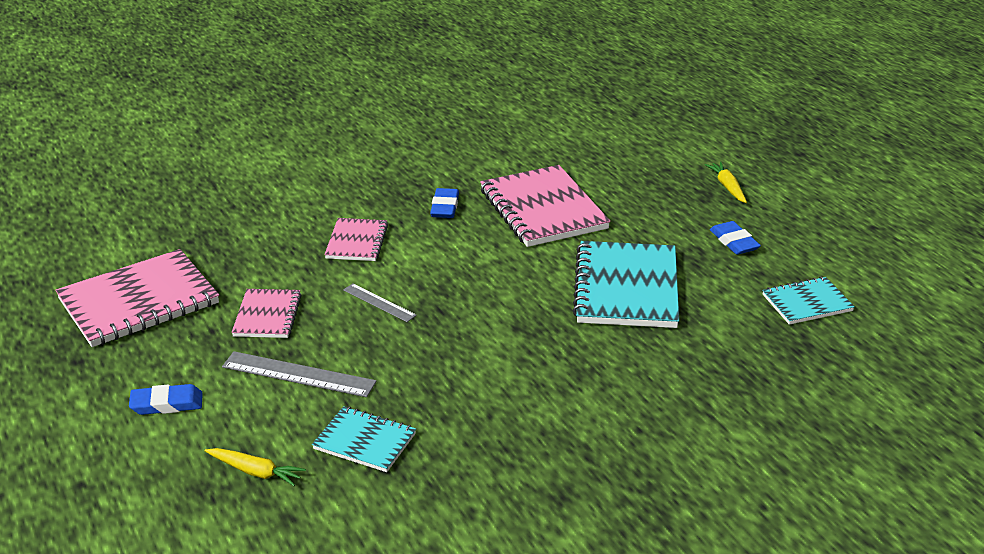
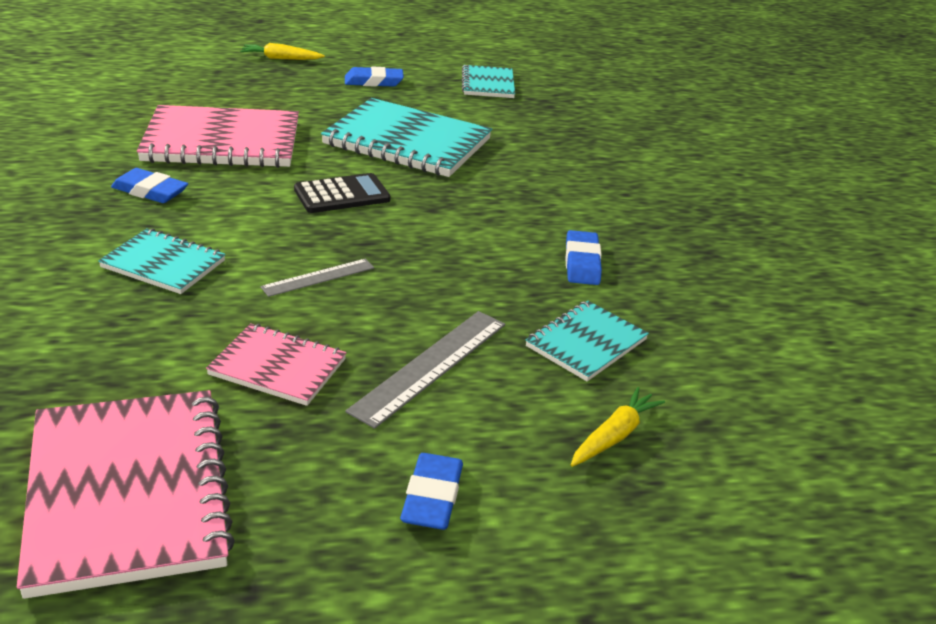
camera: 75 degrees left, 0 degrees up
pink notebook [324,218,388,261] -> turquoise notebook [98,228,226,294]
none -> black calculator [294,173,391,213]
none -> blue eraser [565,230,602,285]

